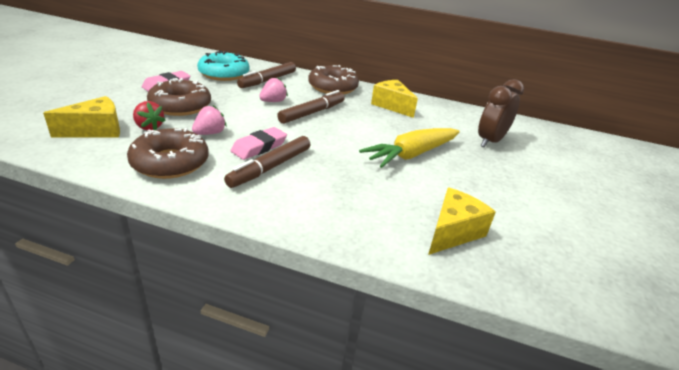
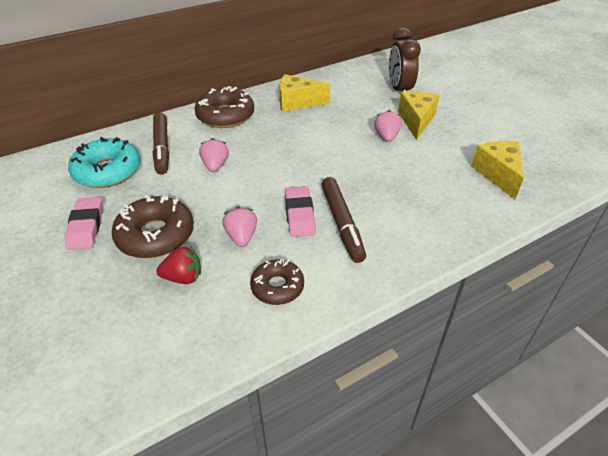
camera: 45 degrees left, 10 degrees up
yellow cheese [43,96,120,138] -> yellow cheese moved to [398,91,439,140]
brown donut [127,128,209,179] -> brown donut [250,259,304,305], size x0.62
brown marker [277,90,345,124] -> none
yellow carrot [359,128,460,168] -> pink strawberry [374,110,402,142]

